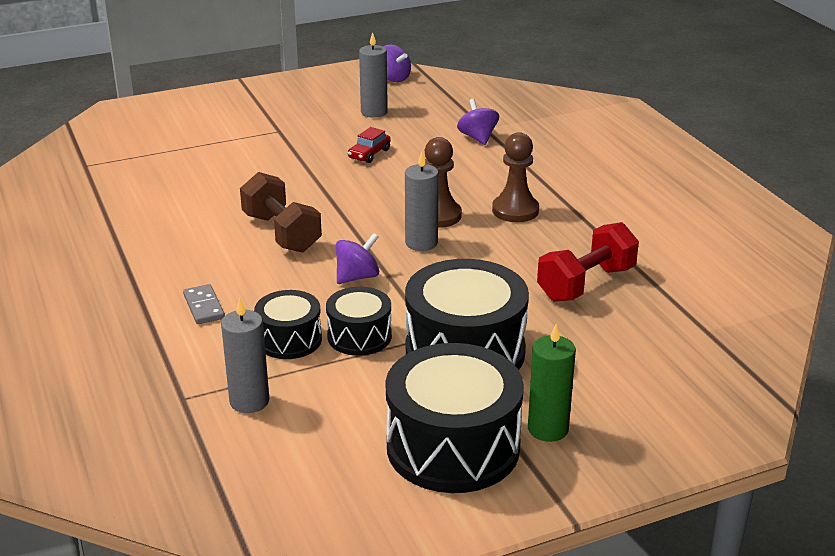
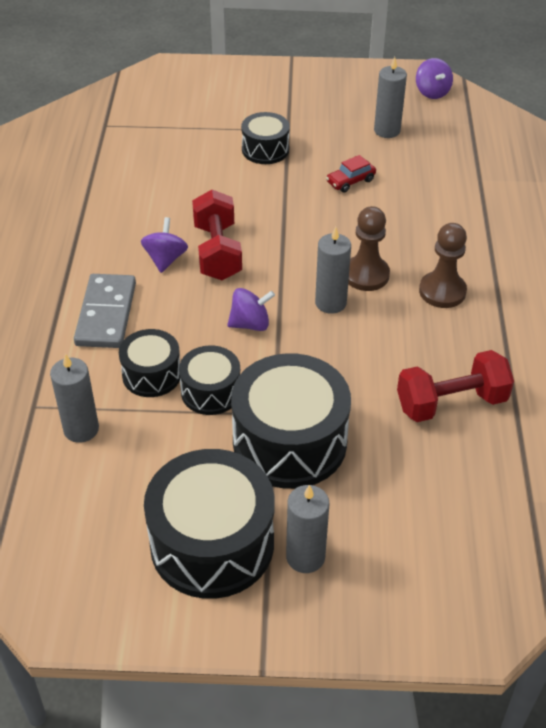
camera: 25 degrees right, 15 degrees up
grey domino [183,284,225,324] -> grey domino [74,274,136,348], size x1.80
brown dumbbell [240,172,322,253] -> red dumbbell [192,190,242,280]
purple spinning top [457,99,499,145] -> purple spinning top moved to [141,217,188,273]
green candle [528,324,576,442] -> grey candle [286,485,329,573]
none -> black drum [241,112,290,164]

